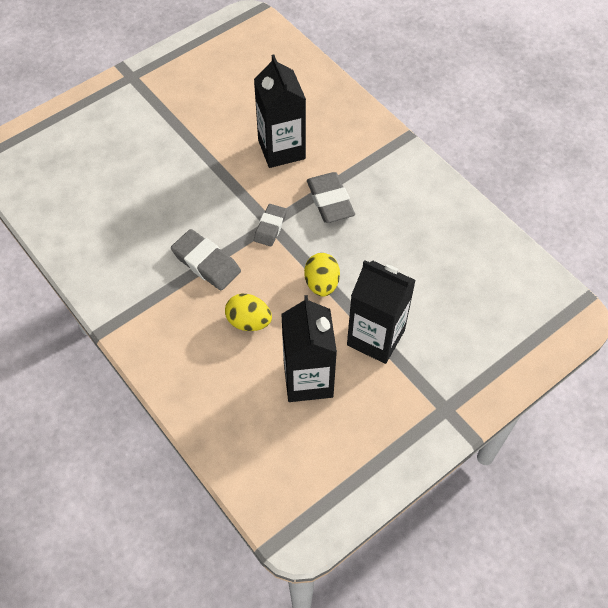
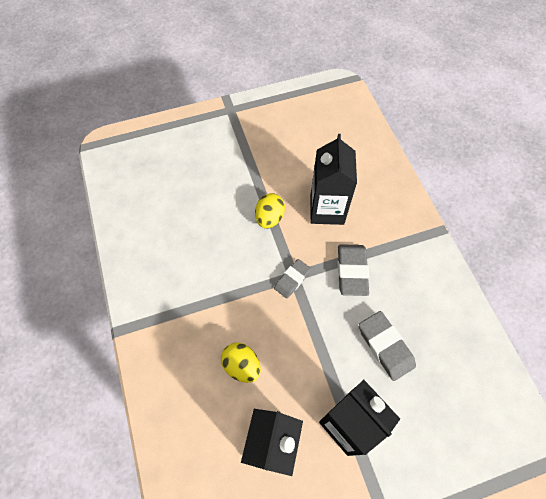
camera: 20 degrees right, 5 degrees up
grey eraser [171,229,241,290] -> grey eraser moved to [359,311,416,381]
yellow egg [304,253,340,297] -> yellow egg moved to [255,193,285,229]

